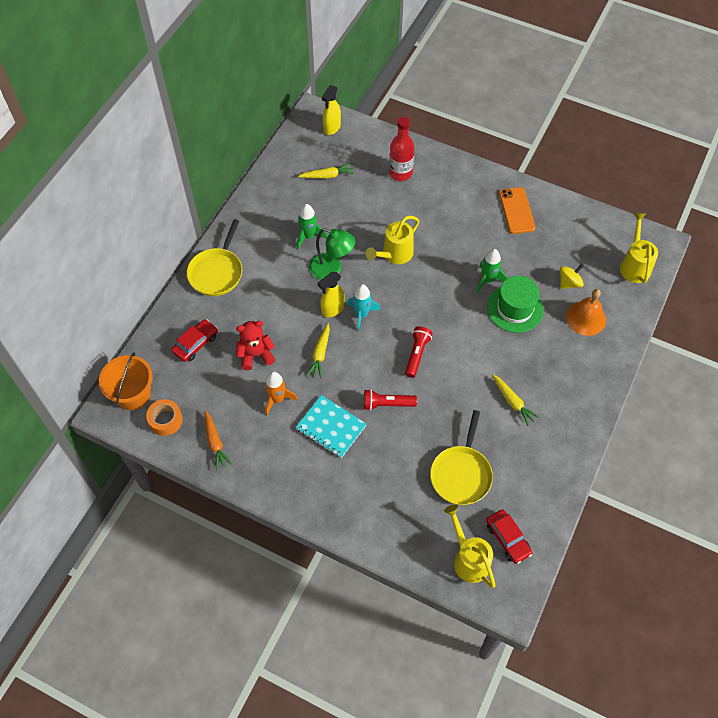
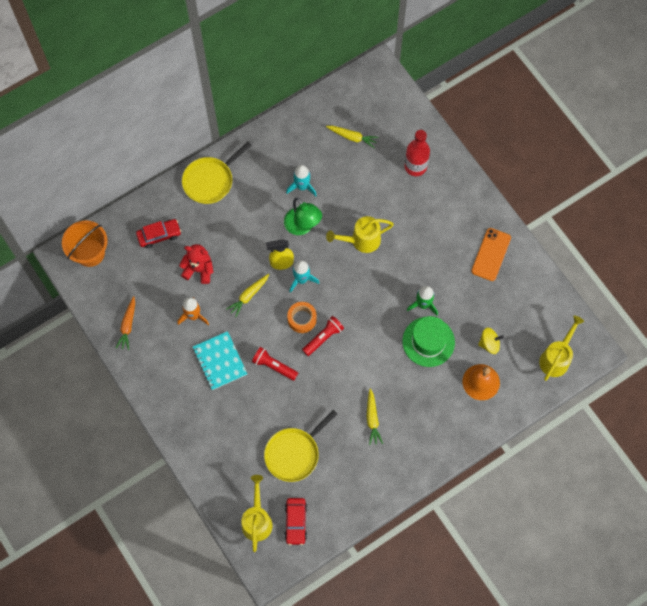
camera: 30 degrees right, 10 degrees up
orange tape [146,399,183,436] -> orange tape moved to [287,302,317,333]
green rocket [297,204,327,249] -> turquoise rocket [286,165,317,197]
yellow spray bottle [322,85,341,135] -> none

